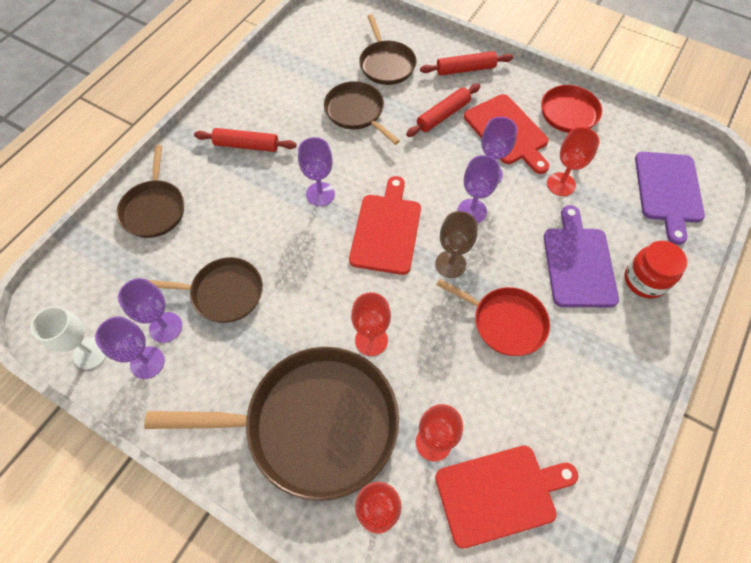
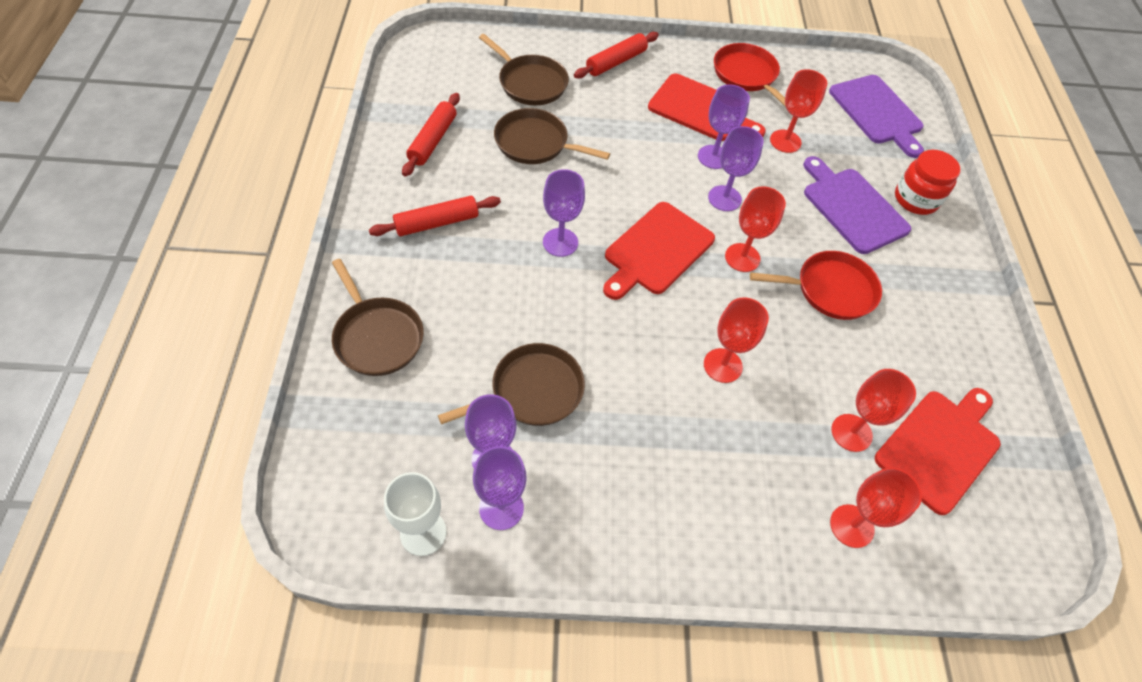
camera: 35 degrees left, 5 degrees down
brown pan [144,347,399,501] -> none
red cutting board [349,176,421,275] -> red cutting board turned 120 degrees counterclockwise [603,202,715,300]
red rolling pin [406,84,480,137] -> red rolling pin moved to [402,93,460,177]
brown goblet [435,211,478,278] -> red goblet [725,186,786,272]

